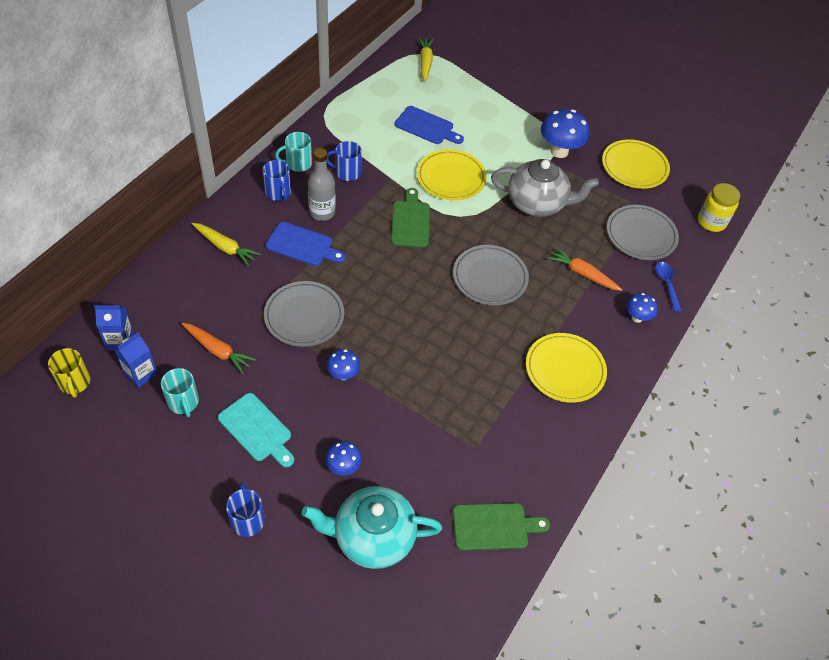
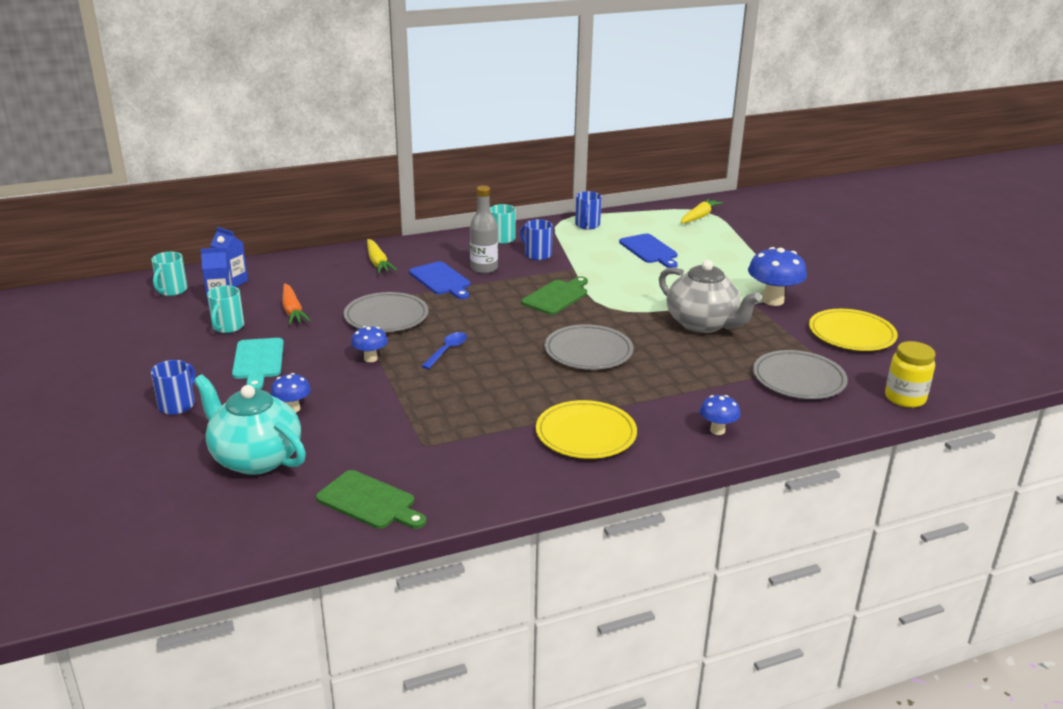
camera: 40 degrees right, 25 degrees down
yellow mug [48,348,90,398] -> turquoise mug [151,252,188,296]
blue mug [262,160,291,201] -> blue mug moved to [575,191,602,229]
yellow plate [417,149,487,200] -> none
orange carrot [547,247,623,291] -> none
blue spoon [655,262,681,312] -> blue spoon moved to [422,332,467,369]

